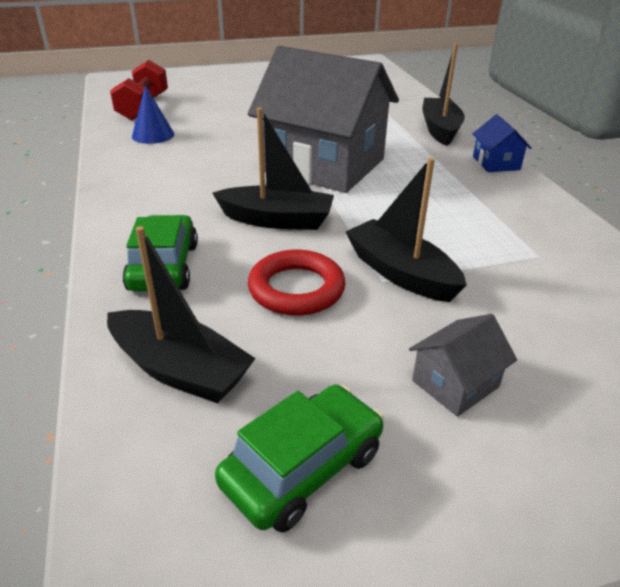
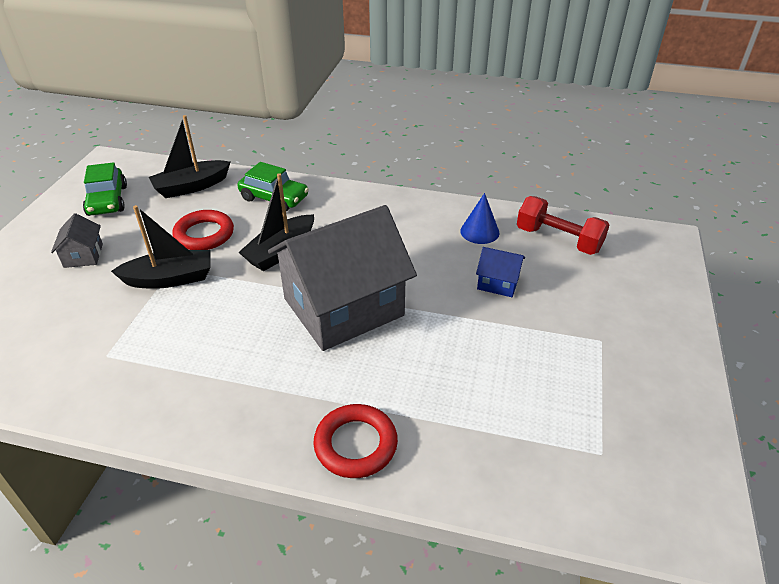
camera: 120 degrees right, 5 degrees up
black boat [422,43,465,146] -> red ring [313,404,398,478]
blue house [472,115,531,172] -> blue house moved to [476,247,525,297]

